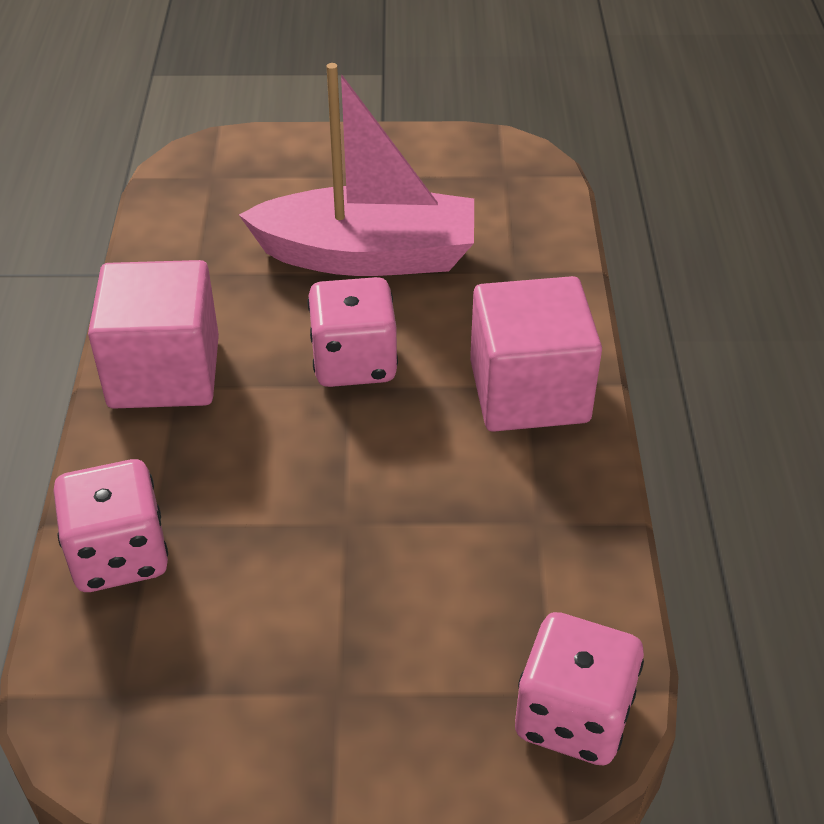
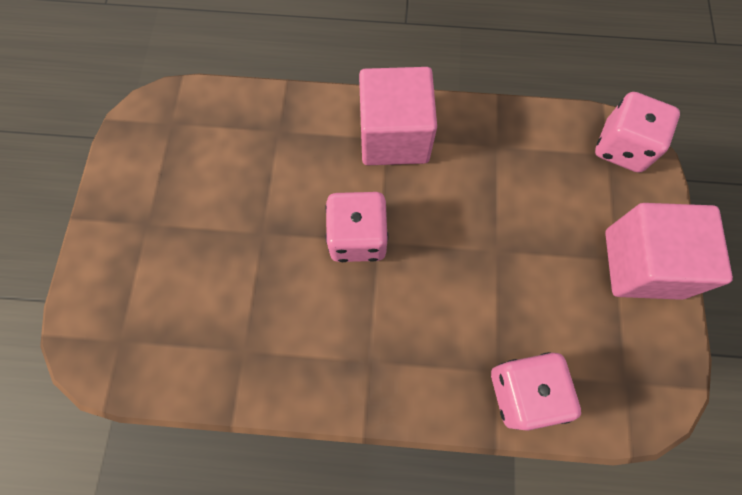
camera: 85 degrees left, 25 degrees up
pink cube [88,260,219,409] -> pink cube moved to [605,203,733,300]
pink boat [239,63,474,276] -> none

